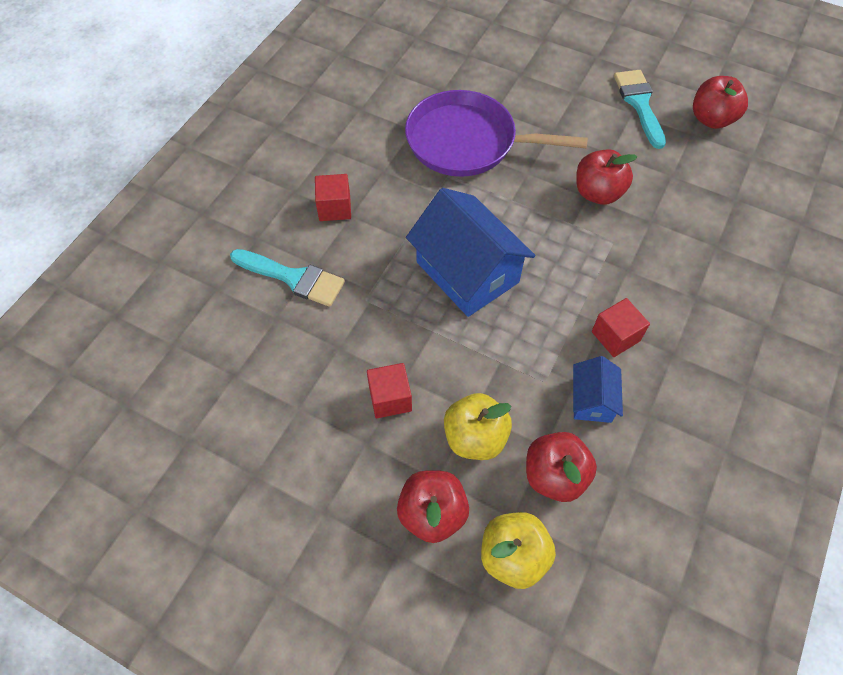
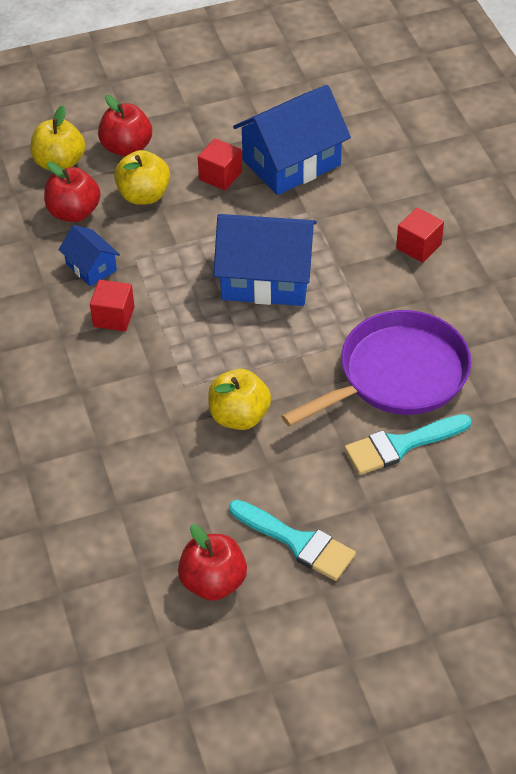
camera: 135 degrees right, 10 degrees down
turquoise brush [230,249,345,307] -> turquoise brush moved to [344,414,472,475]
red apple [576,149,637,205] -> yellow apple [208,369,271,430]
none -> blue house [233,85,351,195]

